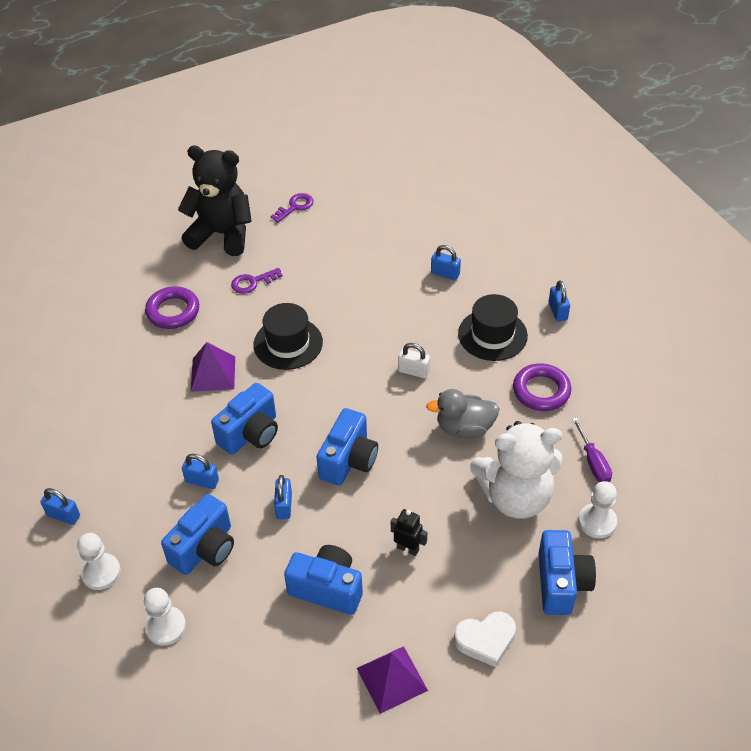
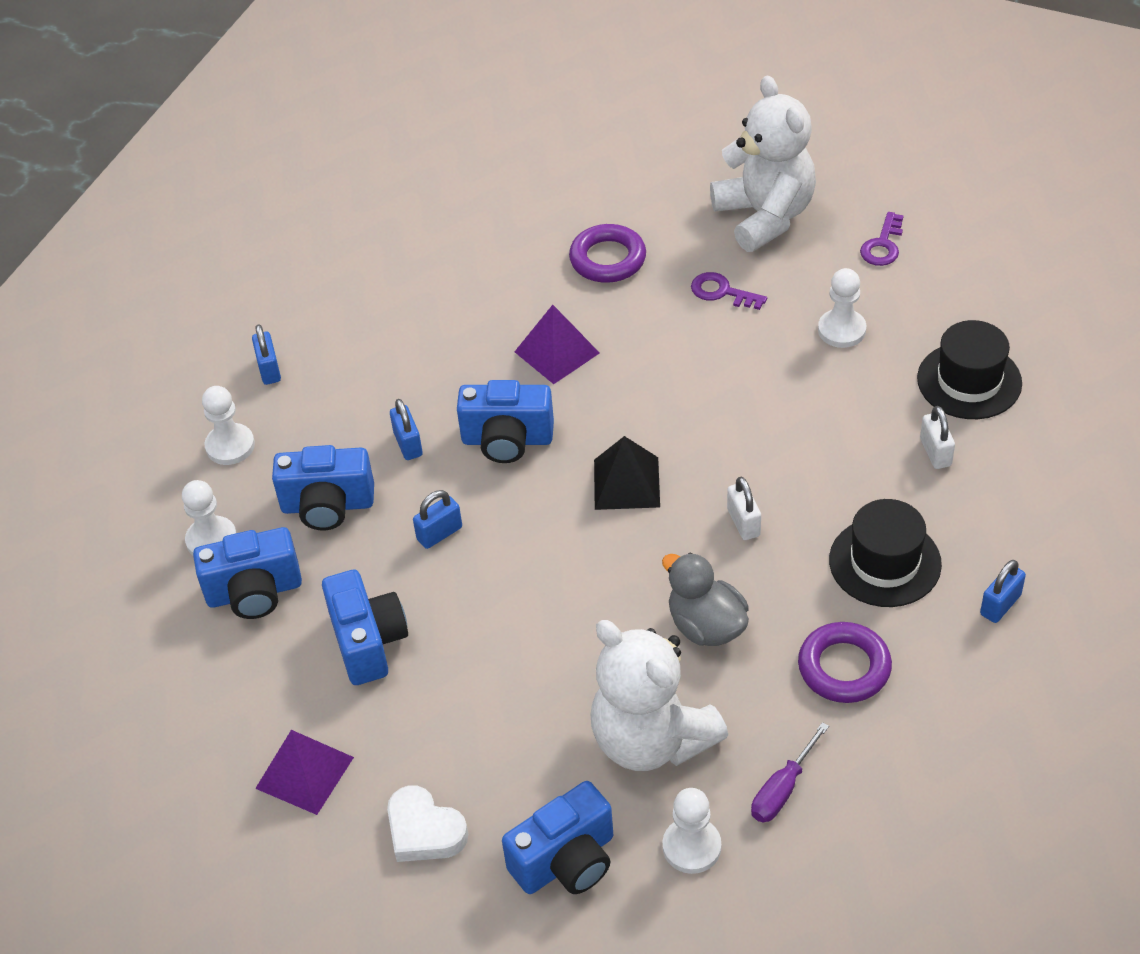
camera: 55 degrees right, 0 degrees up
black teddy bear [178,146,252,256] -> white teddy bear [710,76,816,252]
black hat [254,303,323,370] -> black hat moved to [917,320,1022,419]
purple key [271,193,313,223] -> purple key turned 105 degrees clockwise [860,212,904,266]
blue camera [317,408,378,486] -> blue camera moved to [193,527,302,619]
black robot [391,509,427,556] -> none
blue padlock [431,245,461,280] -> white padlock [920,406,955,469]
none -> black pyramid [594,436,660,510]
none -> white pawn [818,268,866,348]

